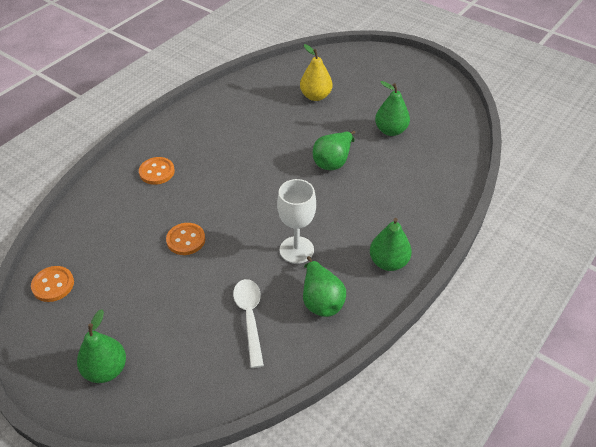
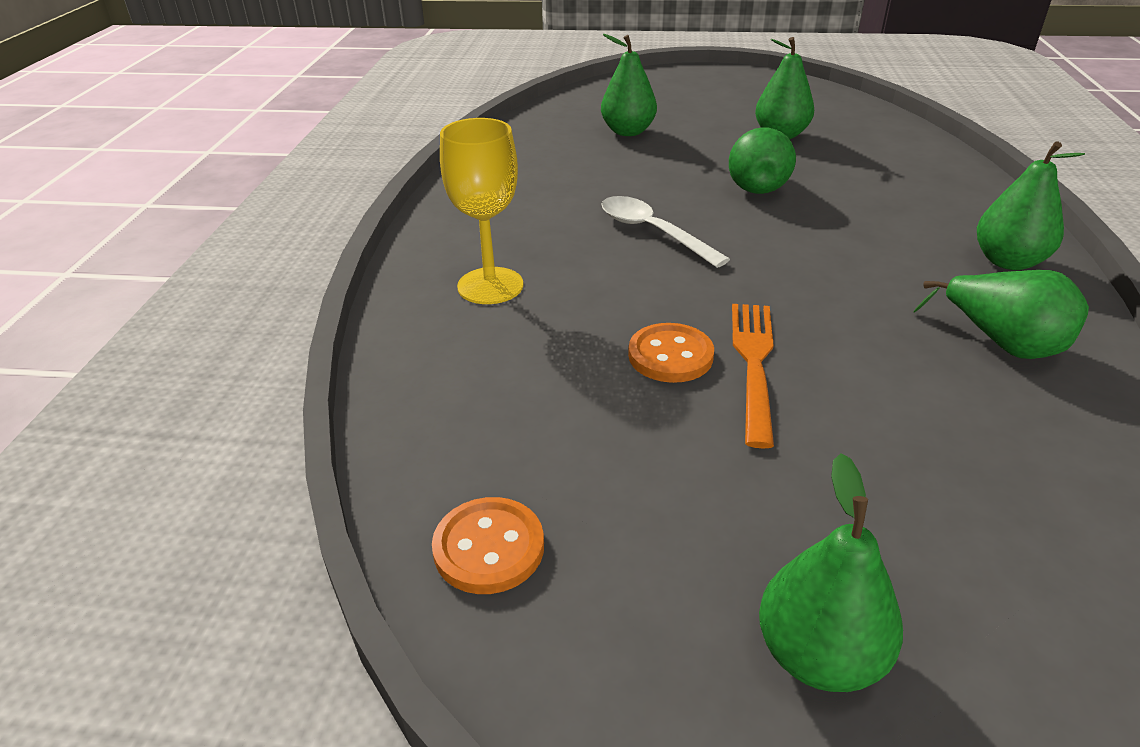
camera: 30 degrees left, 10 degrees down
orange button [139,157,175,185] -> yellow goblet [440,118,523,304]
white spoon [233,279,264,368] -> white spoon moved to [601,196,730,268]
white goblet [277,179,316,264] -> none
yellow pear [300,44,333,101] -> green pear [601,34,657,136]
none -> orange fork [732,304,774,449]

